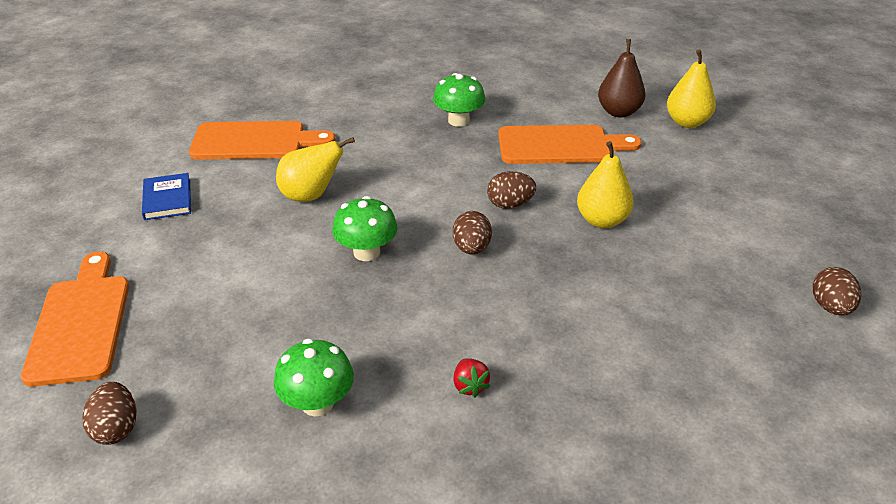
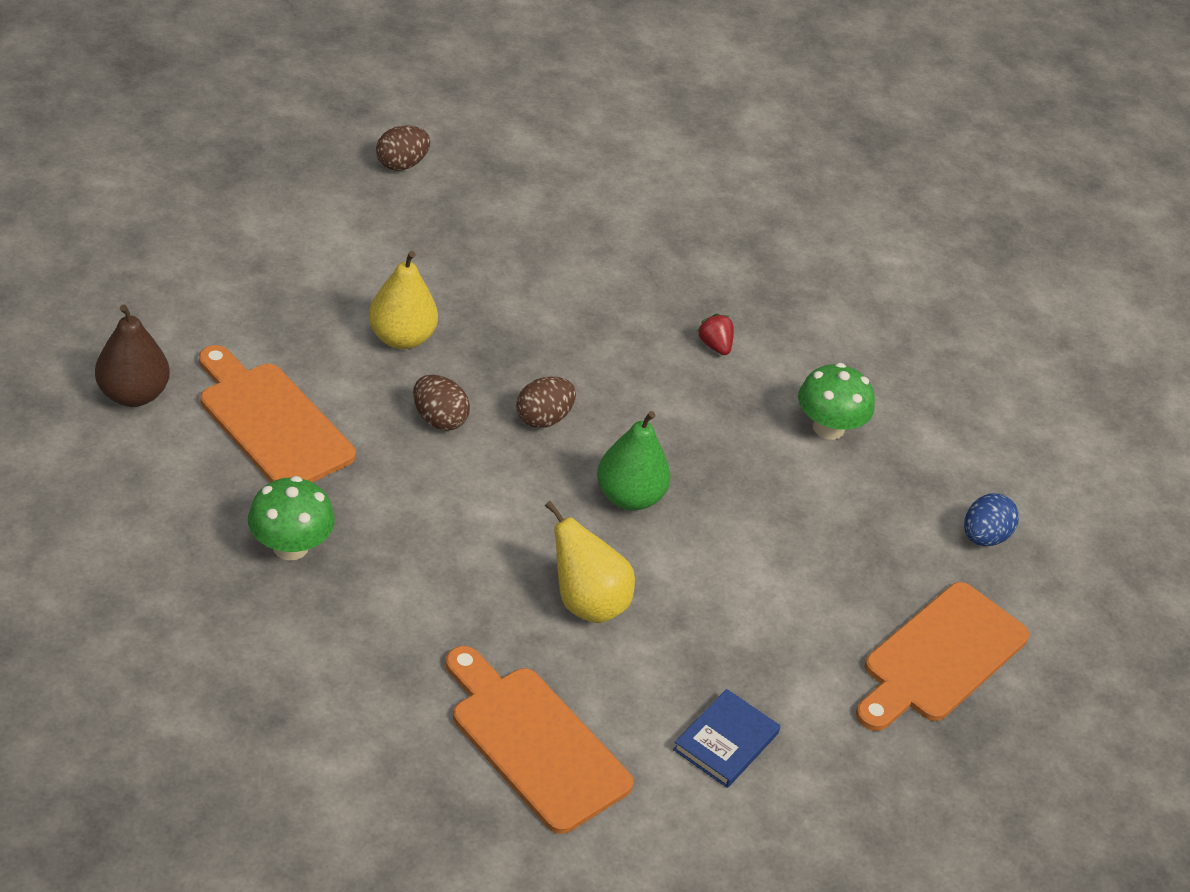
camera: 135 degrees left, 5 degrees up
brown egg [82,382,136,445] -> blue egg [964,493,1019,546]
green mushroom [332,196,398,261] -> green pear [597,411,671,511]
red strawberry [453,358,490,397] -> red strawberry turned 60 degrees counterclockwise [697,314,734,355]
yellow pear [667,49,716,128] -> none

